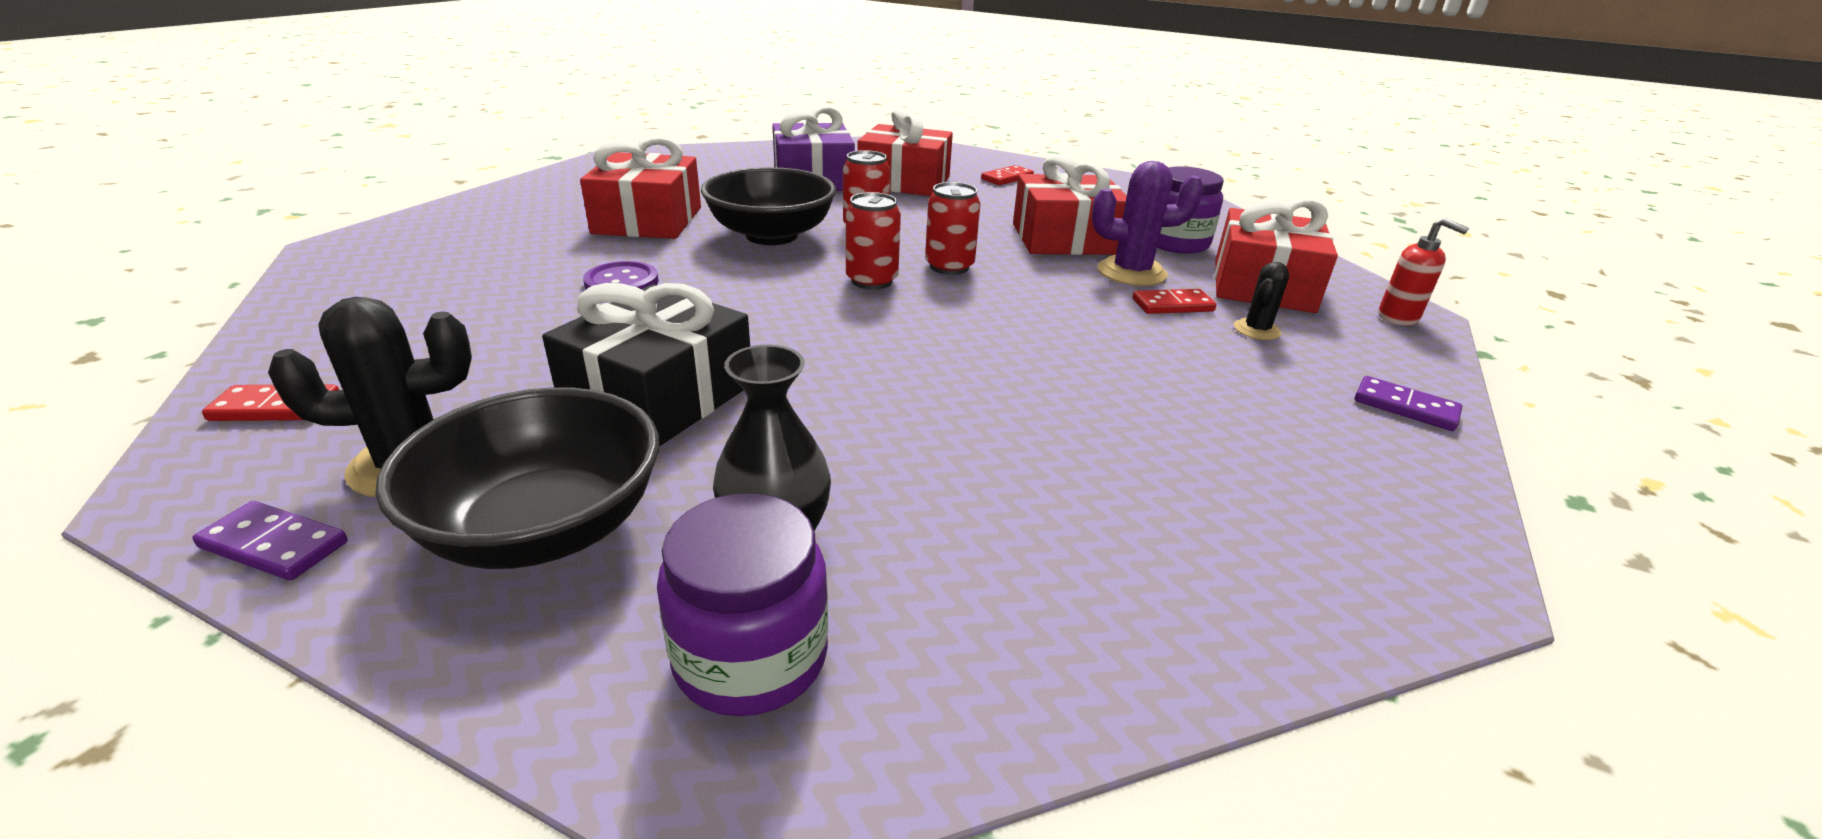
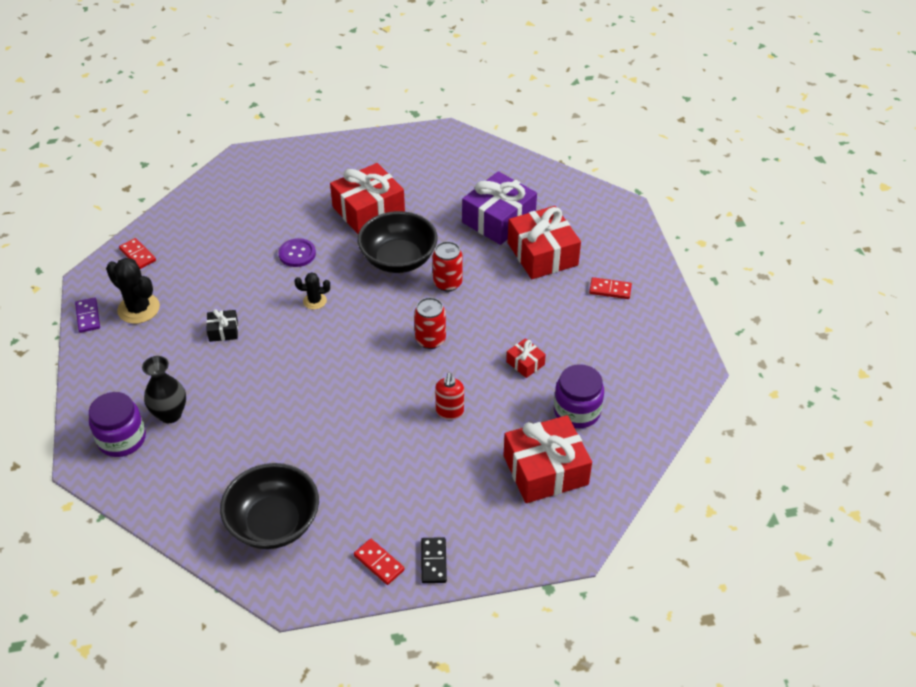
camera: 55 degrees right, 15 degrees up
black bowl [376,387,659,569] -> black bowl moved to [220,463,319,549]
black gift [542,283,750,446] -> black gift [206,309,238,342], size x0.46
red can [846,192,901,290] -> none
red gift [1013,154,1127,255] -> red gift [506,338,546,378], size x0.46
purple cactus [1092,161,1204,286] -> none
red domino [1132,289,1217,314] -> red domino moved to [354,539,405,585]
black cactus [1234,262,1289,340] -> black cactus moved to [294,272,330,309]
purple domino [1354,376,1462,431] -> black domino [421,537,447,583]
red soap dispenser [1378,218,1469,325] -> red soap dispenser moved to [435,373,464,420]

